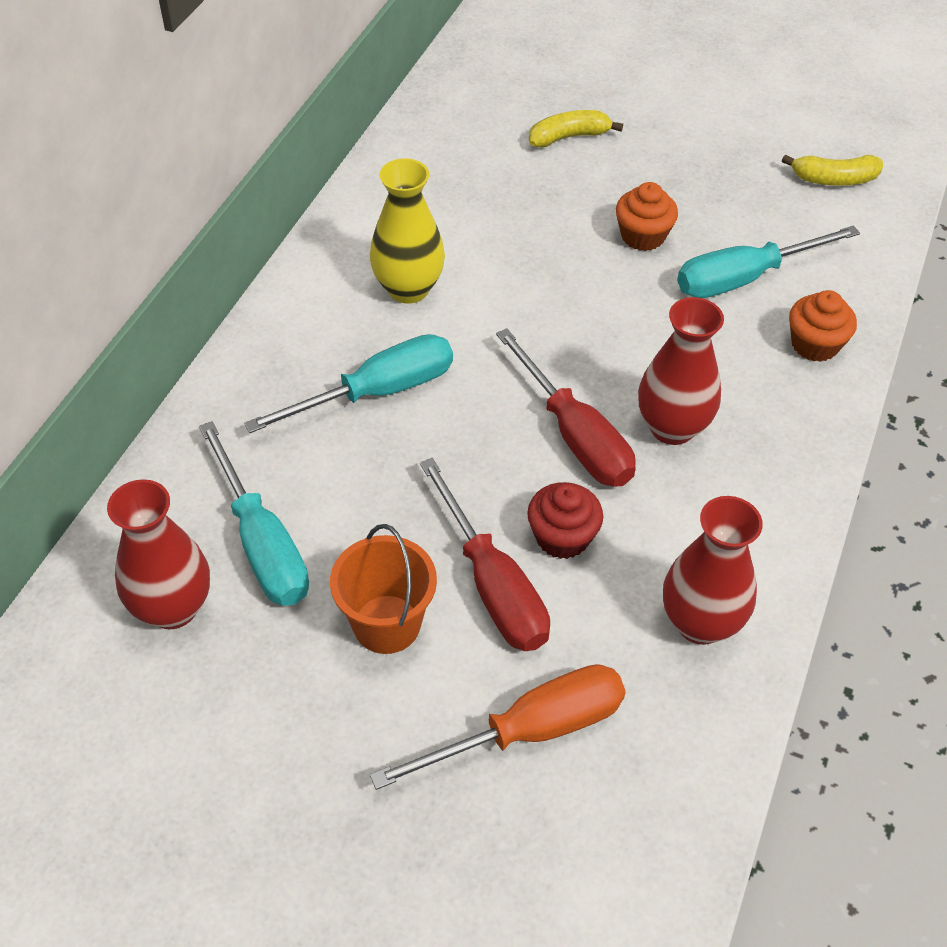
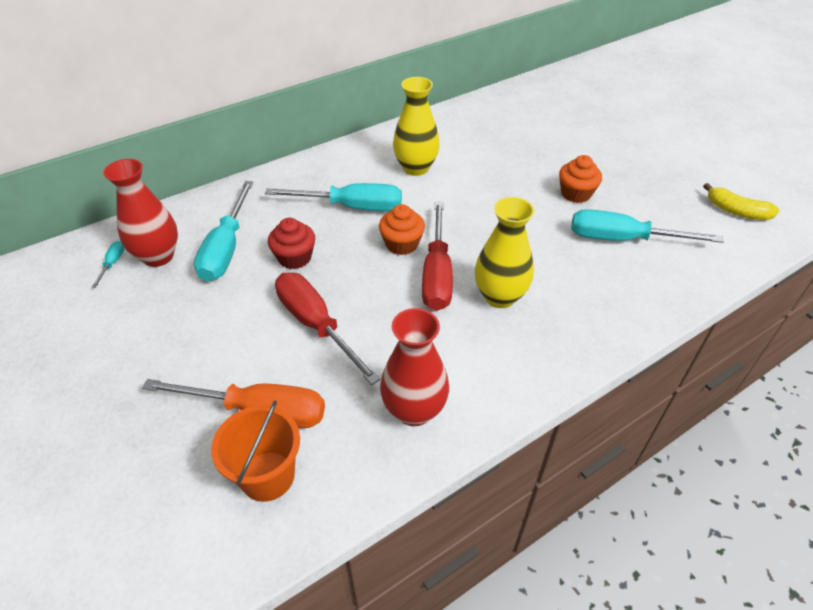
camera: 35 degrees right, 5 degrees down
orange bucket [330,524,437,654] -> orange bucket moved to [211,401,300,502]
red screwdriver [420,458,550,651] -> red screwdriver turned 135 degrees clockwise [275,272,381,385]
red cupcake [527,482,603,559] -> red cupcake moved to [268,218,315,269]
yellow banana [529,110,623,148] -> none
red vase [638,297,724,445] -> yellow vase [475,197,535,308]
orange cupcake [789,290,857,362] -> orange cupcake moved to [379,204,425,255]
none -> turquoise screwdriver [92,241,125,288]

